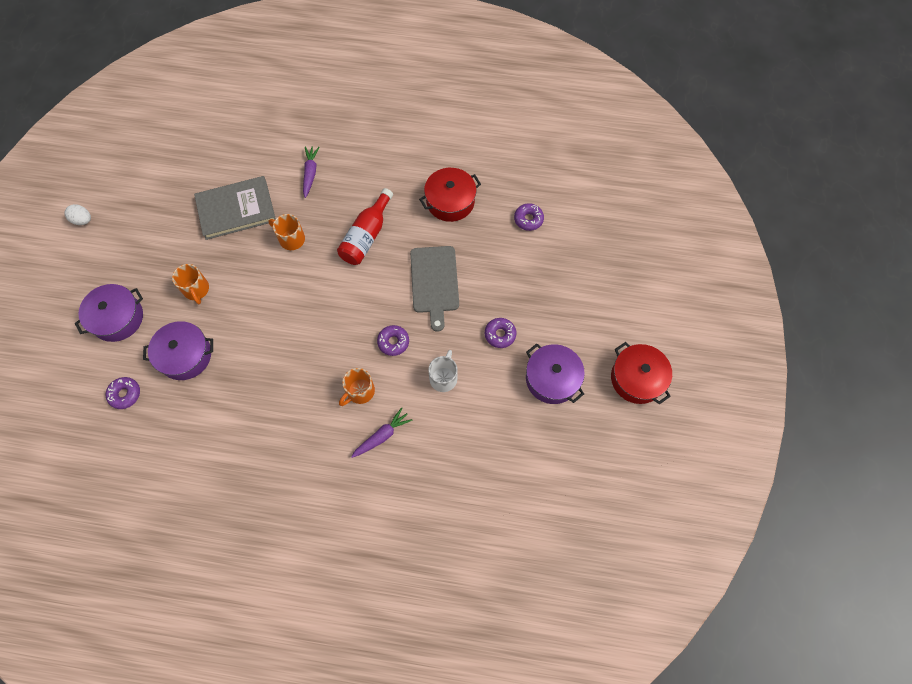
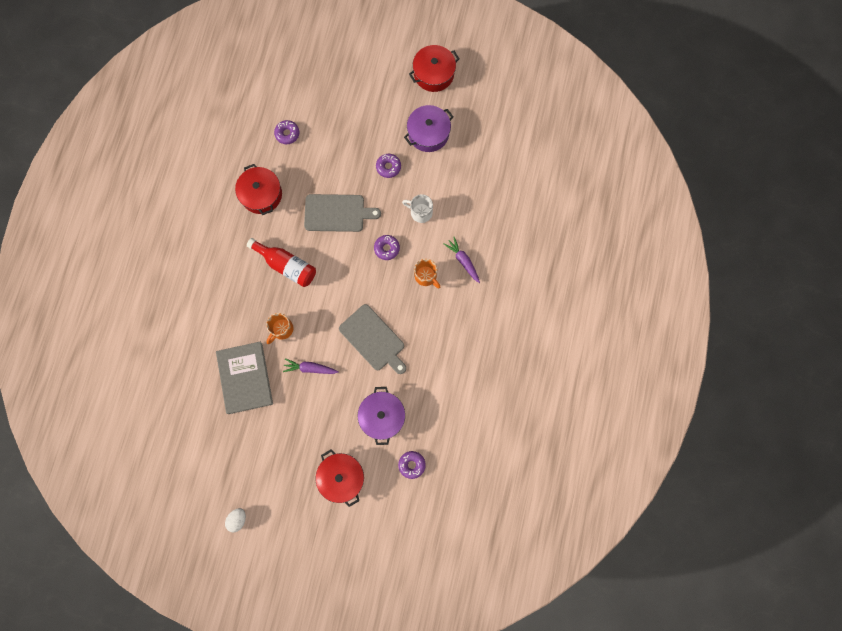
camera: 85 degrees left, 10 degrees up
purple pot [74,284,143,342] -> red pot [316,449,364,507]
orange mug [172,264,209,304] -> none
purple carrot [303,146,320,198] -> purple carrot moved to [283,358,339,374]
none -> grey cutting board [339,304,406,374]

